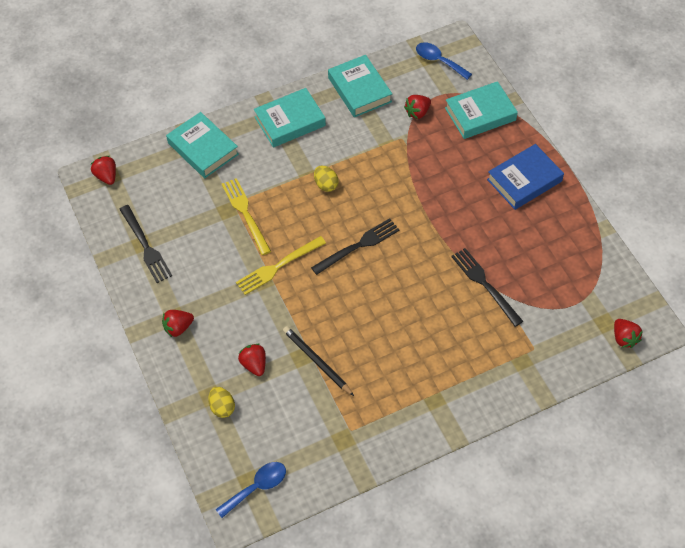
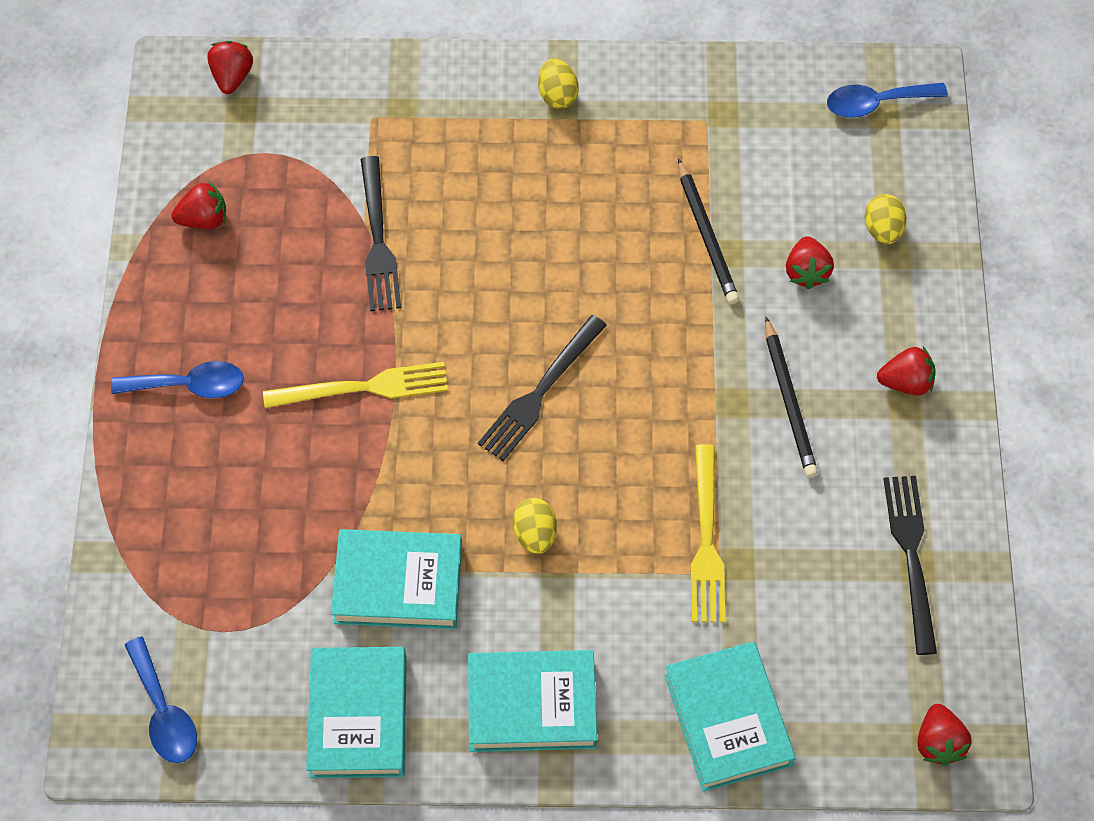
camera: 155 degrees left, 5 degrees up
yellow fork [236,236,326,295] -> yellow fork moved to [263,362,448,408]
black fork [311,218,400,275] -> black fork turned 45 degrees counterclockwise [478,315,607,461]
red strawberry [404,95,431,119] -> red strawberry moved to [172,181,226,229]
turquoise book [445,81,518,139] -> turquoise book moved to [331,529,462,629]
blue book [487,144,564,210] -> blue spoon [111,361,244,398]
none -> yellow egg [538,59,579,109]
none -> black pencil [765,317,818,478]

